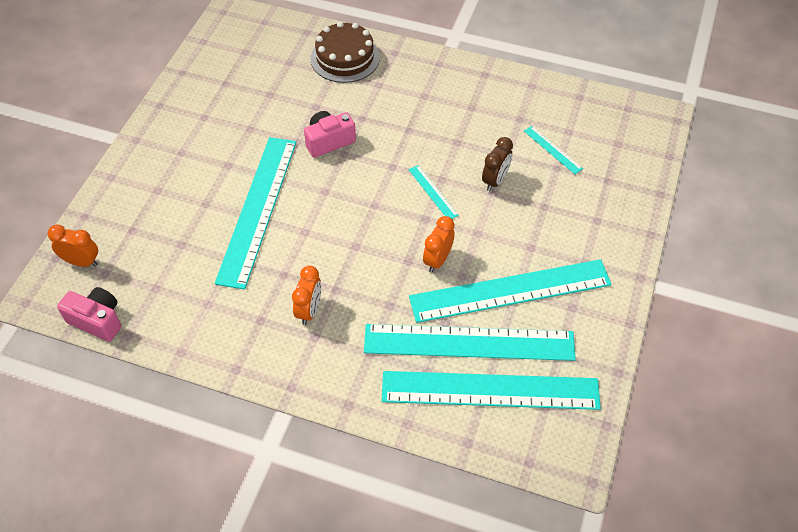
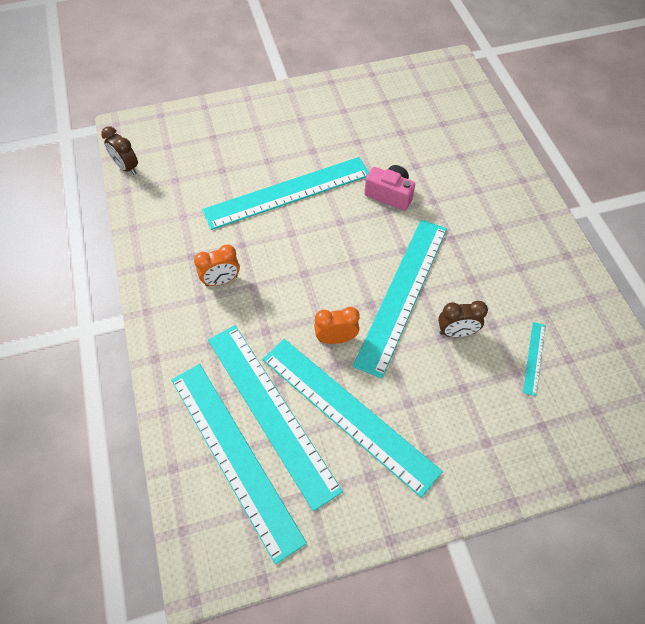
camera: 55 degrees right, 5 degrees up
orange clock [47,225,98,267] -> none
pink camera [57,287,121,342] -> brown clock [101,126,138,175]
brown cake [311,21,380,83] -> none
turquoise ruler [408,165,459,219] -> turquoise ruler [353,220,447,379], size x2.46

